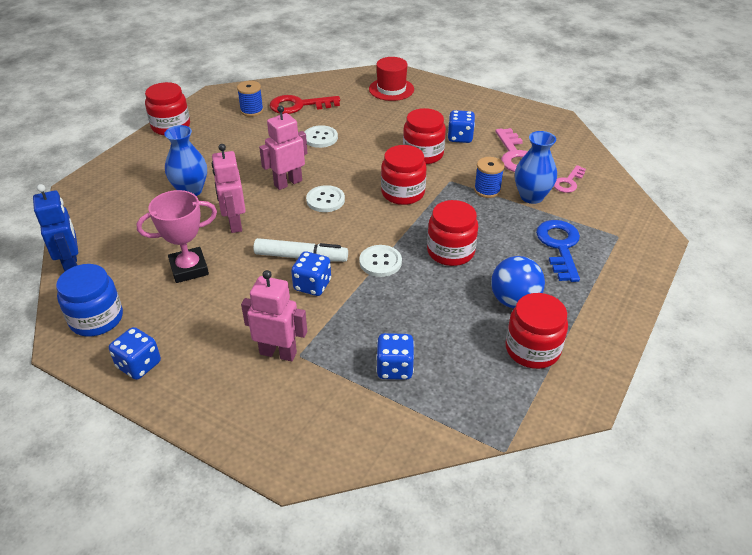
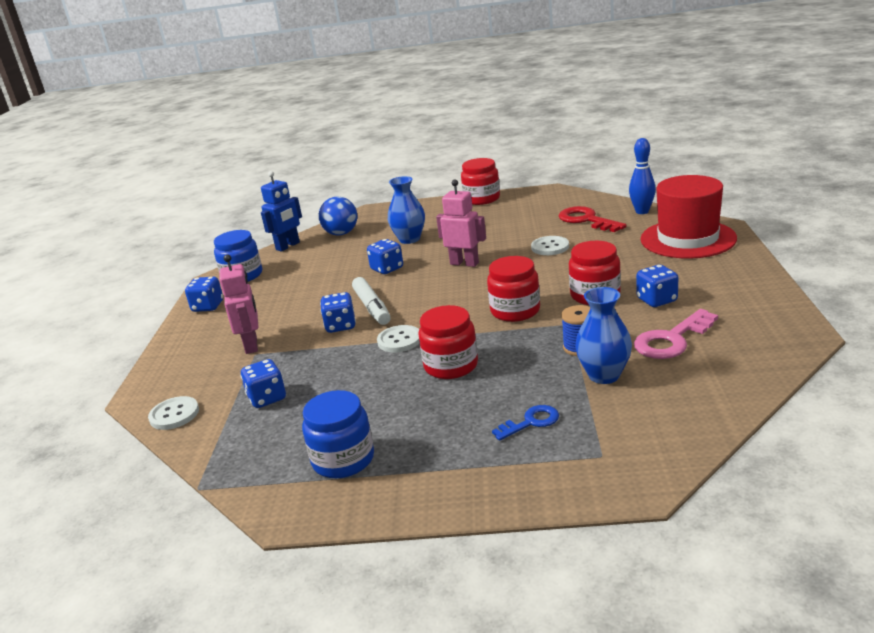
camera: 65 degrees right, 15 degrees down
pink trophy [136,190,217,283] -> none
pink robot [212,144,246,233] -> blue dice [367,239,403,274]
blue spool [237,81,264,117] -> none
white button [306,185,345,212] -> white button moved to [148,396,199,430]
red hat [369,57,414,101] -> red hat [641,175,737,259], size x1.65
blue ball [491,256,545,308] -> blue ball moved to [319,197,357,236]
red jar [505,293,568,369] -> blue jar [302,390,374,478]
blue key [536,220,580,282] -> blue key [492,405,559,441], size x0.61
pink key [554,165,586,193] -> none
none -> blue bowling pin [629,138,656,214]

